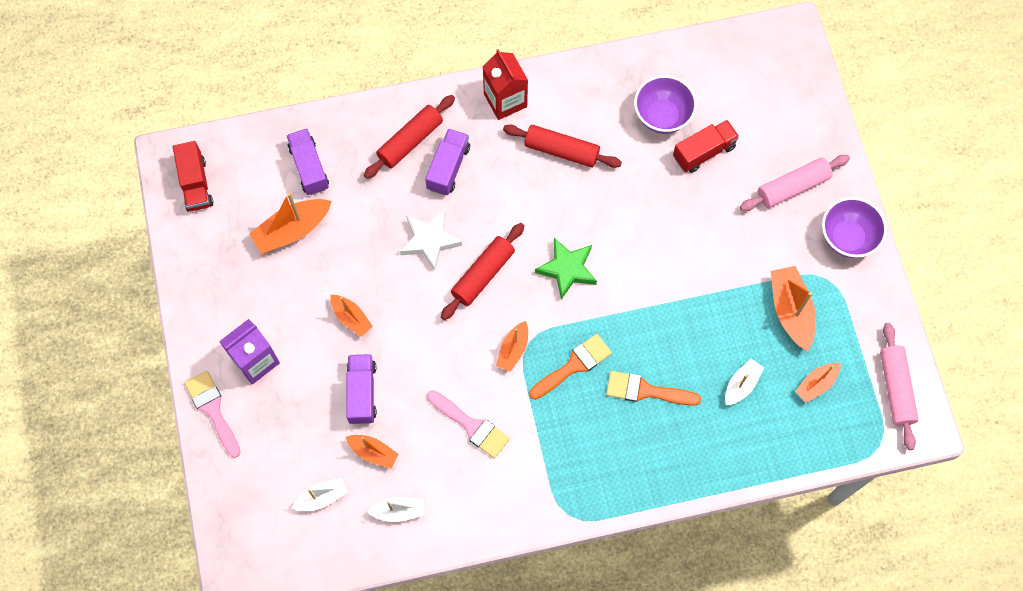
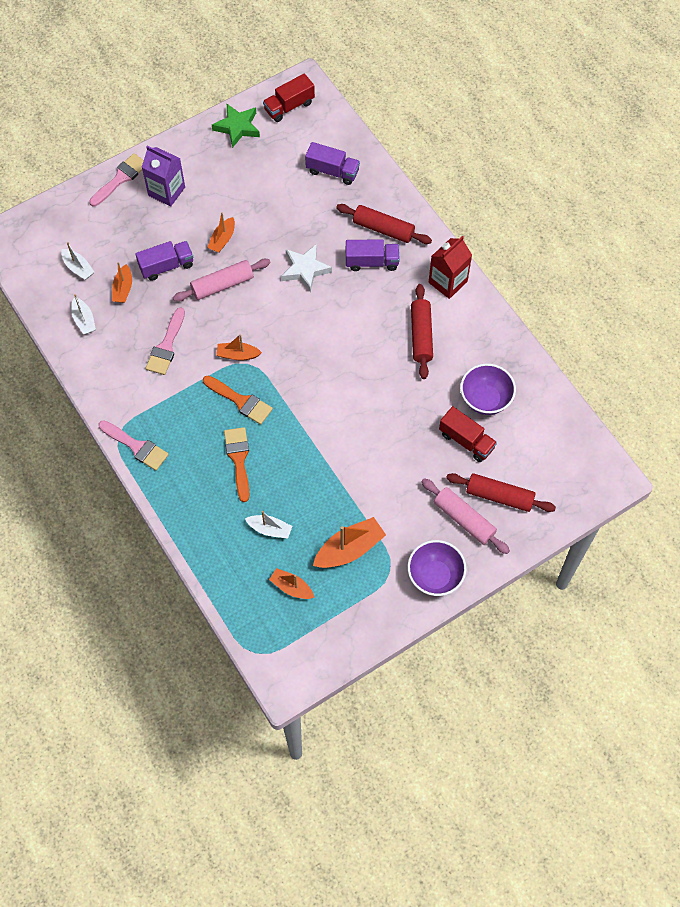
camera: 70 degrees right, 5 degrees down
orange boat [249,193,332,254] -> none
purple truck [286,128,329,195] -> purple truck turned 60 degrees clockwise [305,142,360,185]
red rolling pin [441,223,524,320] -> red rolling pin moved to [446,473,556,512]
green star [535,238,597,300] -> green star moved to [212,104,260,148]
pink rolling pin [880,323,919,450] -> pink rolling pin moved to [173,259,271,302]
none -> pink brush [98,420,169,471]

